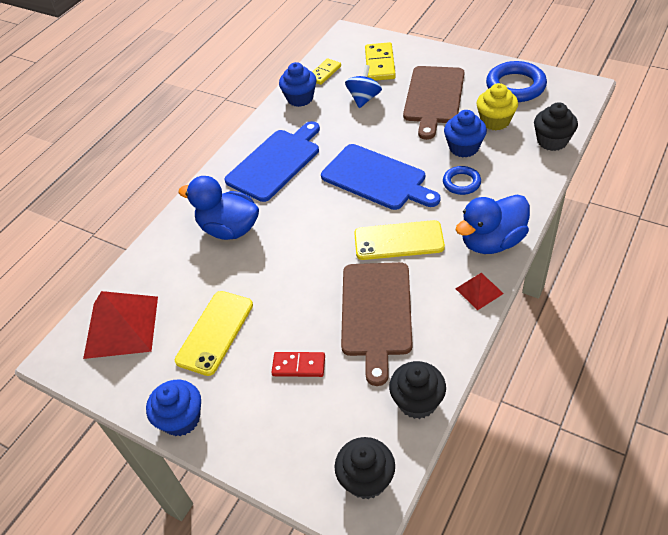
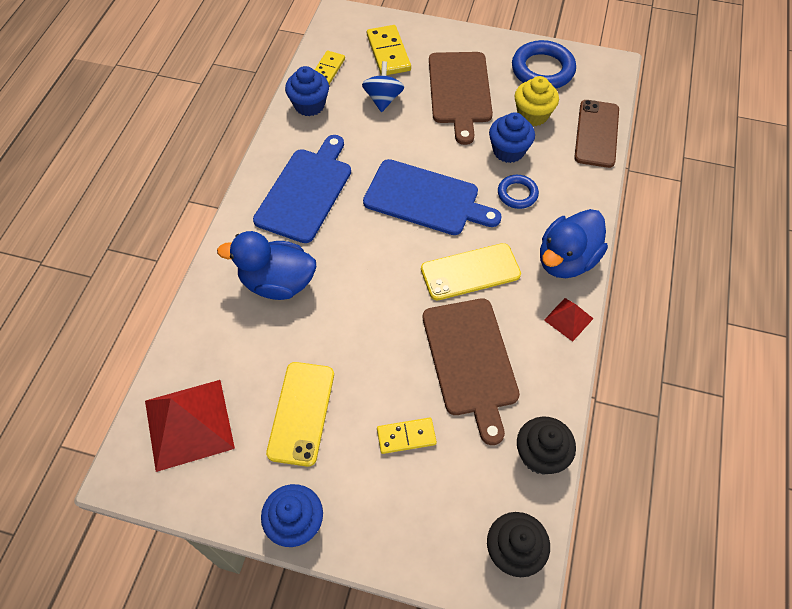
camera: 20 degrees left, 10 degrees up
red domino [271,352,325,377] -> yellow domino [377,418,437,454]
black cupcake [534,102,578,151] -> brown phone [574,100,619,168]

